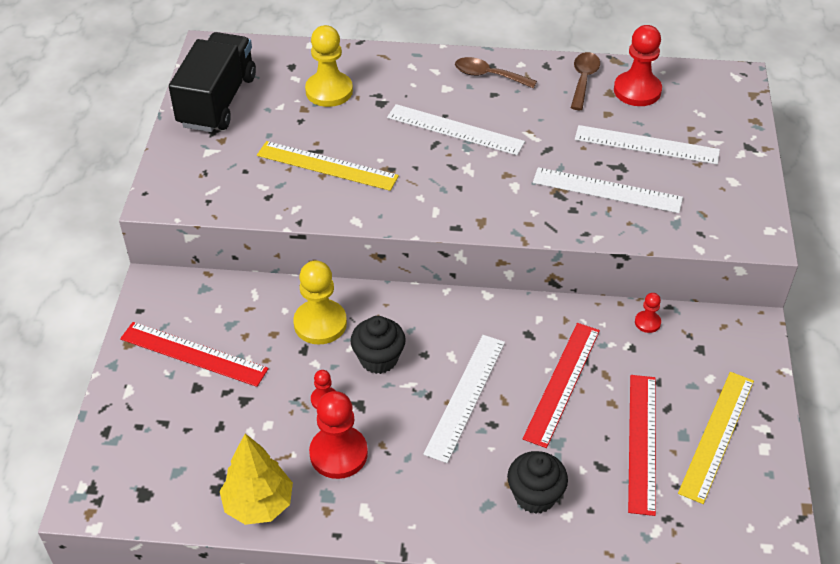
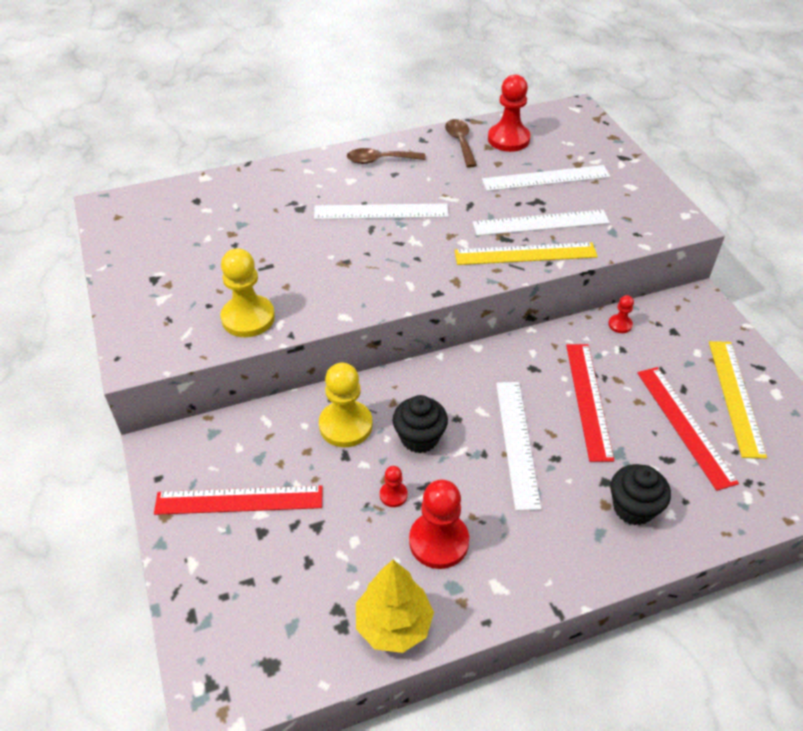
camera: 25 degrees left, 0 degrees up
black truck [169,32,256,132] -> none
yellow ruler [257,141,399,191] -> yellow ruler moved to [454,242,598,265]
yellow pawn [305,25,353,107] -> yellow pawn moved to [221,248,275,337]

